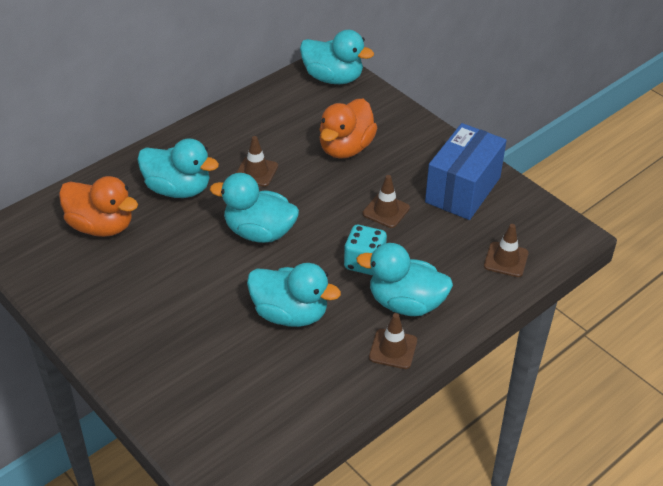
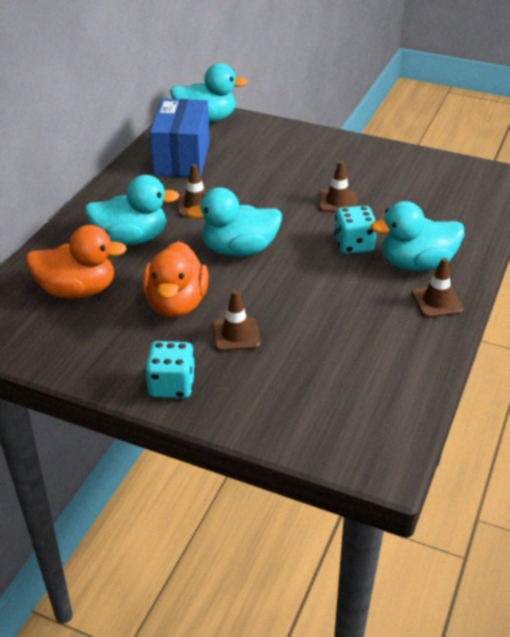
camera: 25 degrees left, 5 degrees down
turquoise duck [247,263,341,327] -> none
orange duck [319,99,377,159] -> orange duck moved to [142,241,208,318]
blue box [425,123,507,220] -> blue box moved to [150,98,210,177]
brown traffic cone [484,224,529,277] -> brown traffic cone moved to [212,290,260,351]
none -> turquoise dice [145,341,195,398]

